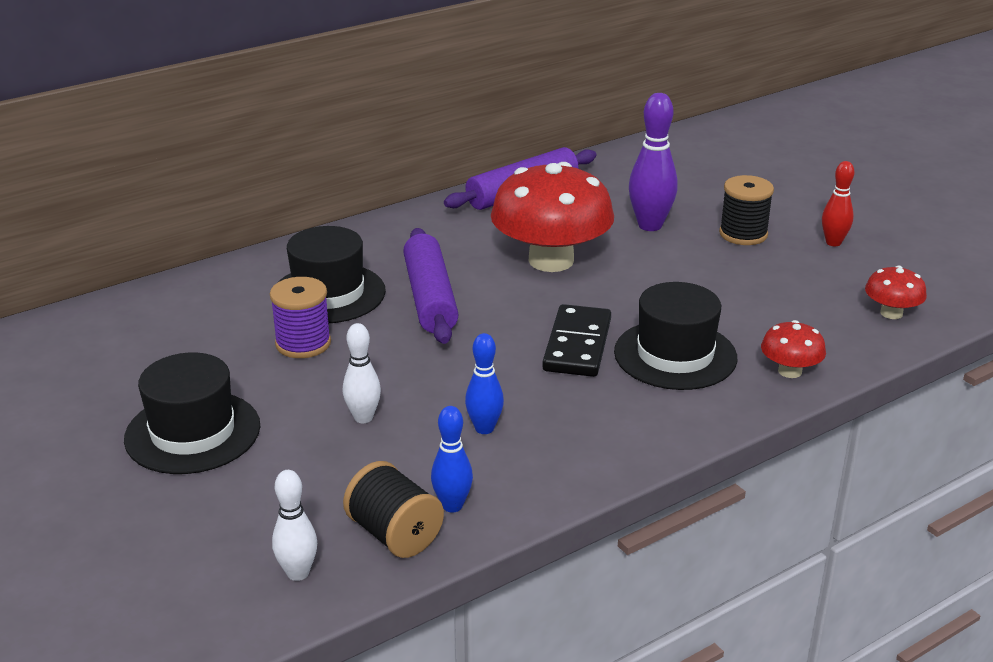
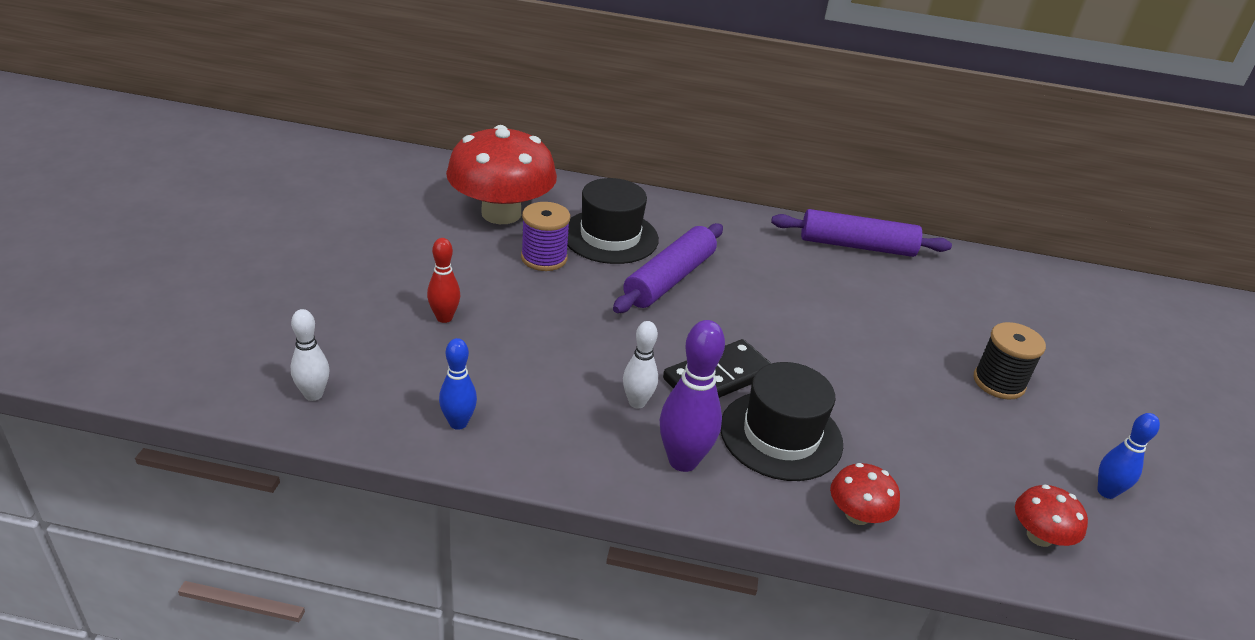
camera: 40 degrees right, 5 degrees up
black hat [124,352,260,474] -> none
white bowling pin [343,323,381,423] -> white bowling pin moved to [623,321,658,408]
black spool [343,461,444,558] -> none
blue bowling pin [465,333,504,434] -> blue bowling pin moved to [1097,413,1160,499]
red mushroom [491,162,614,272] -> red mushroom moved to [446,125,557,224]
purple bowling pin [629,93,678,231] -> purple bowling pin moved to [660,320,725,472]
red bowling pin [822,161,855,246] -> red bowling pin moved to [427,238,460,323]

